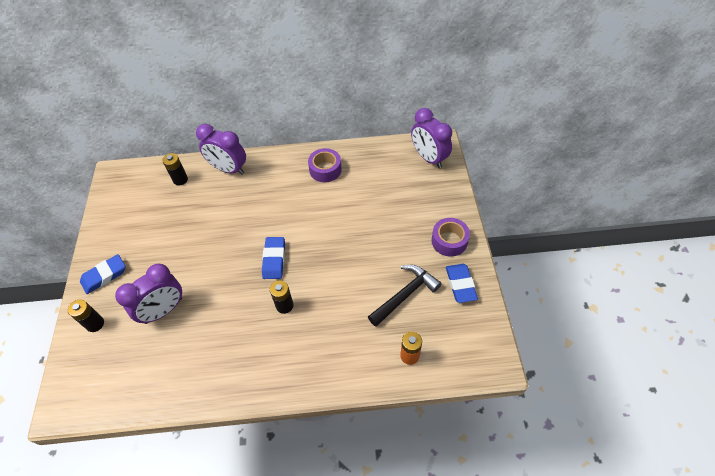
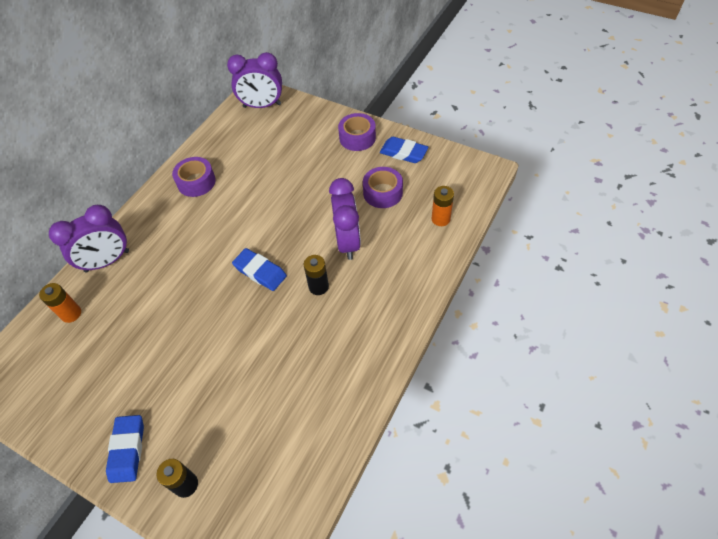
camera: 55 degrees left, 0 degrees up
purple clock [115,264,182,324] -> purple clock moved to [329,178,361,260]
black battery [162,153,188,186] -> orange battery [39,283,81,323]
black hammer [368,265,442,327] -> purple tape [363,167,403,208]

